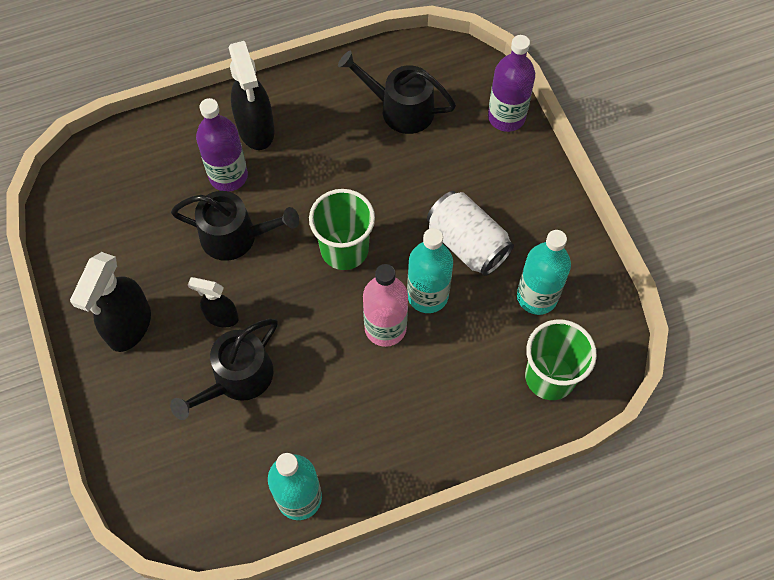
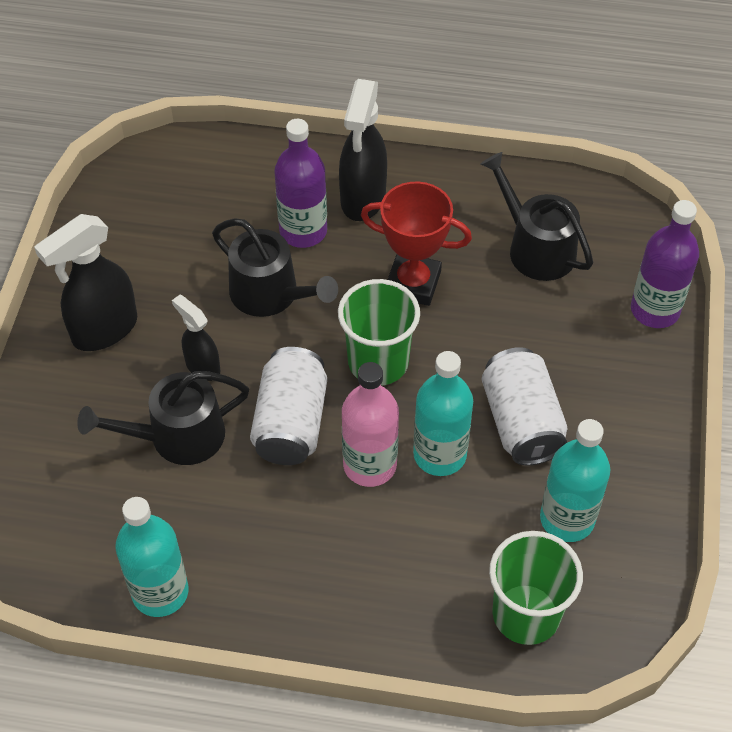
camera: 30 degrees right, 10 degrees down
none -> white can [250,347,327,465]
none -> red trophy [361,182,472,306]

